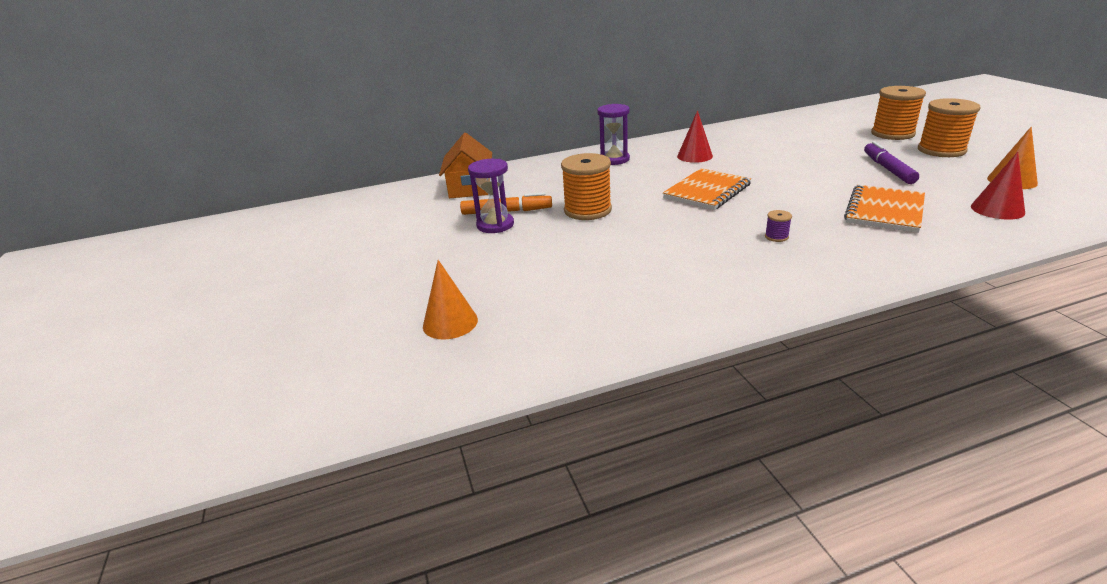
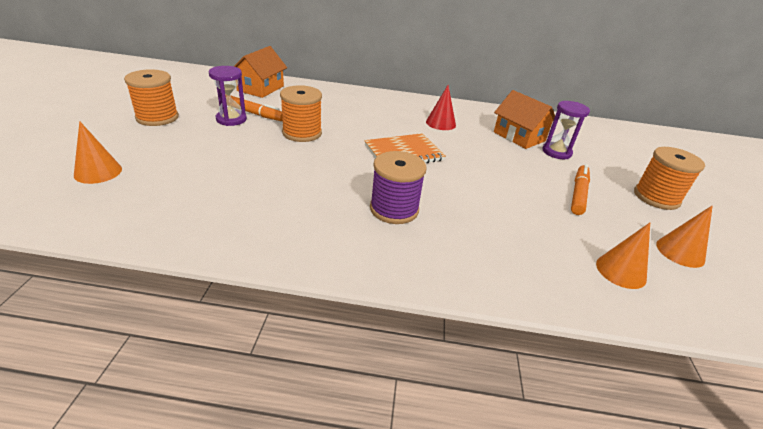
camera: 20 degrees right, 5 degrees up
purple hourglass [597,104,630,165] -> purple hourglass moved to [542,101,590,159]
purple spool [765,210,792,242] -> purple spool [370,151,427,224], size x2.39
orange notebook [844,185,925,233] -> none
purple marker [864,141,919,184] -> orange marker [571,164,590,215]
orange spool [871,86,926,140] -> orange spool moved to [124,69,179,126]
red cone [971,152,1025,220] -> orange cone [596,223,650,289]
none -> orange house [494,90,555,149]

